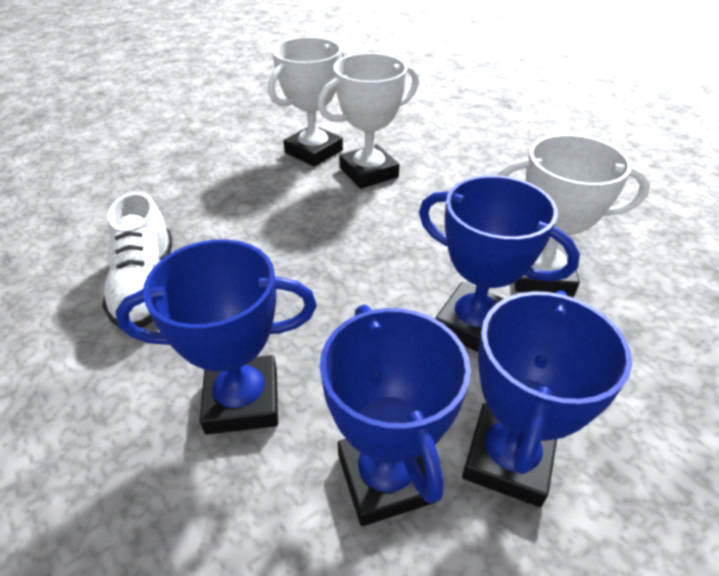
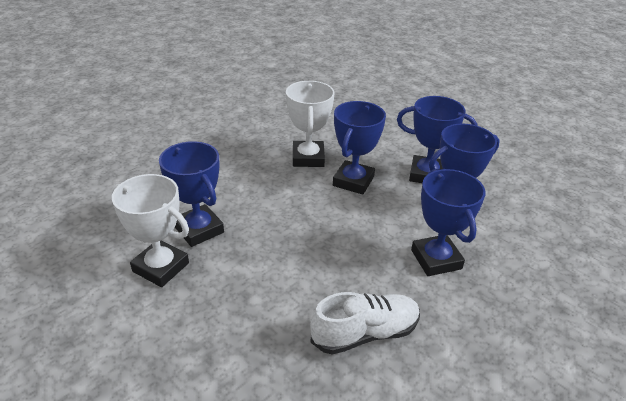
camera: 100 degrees left, 5 degrees down
white trophy [318,53,419,189] -> blue trophy [159,141,224,247]

